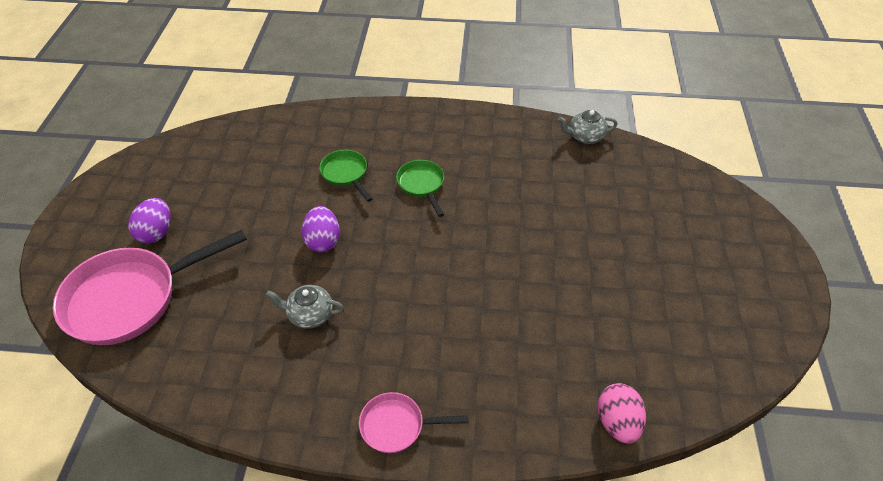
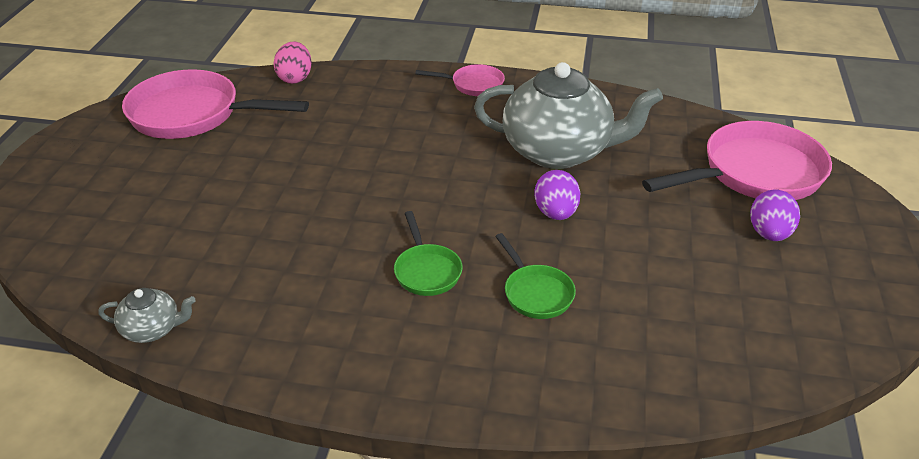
camera: 175 degrees left, 10 degrees down
grey teapot [266,285,344,328] -> grey teapot [474,62,663,169], size x2.30
none -> pink pan [122,69,309,139]

